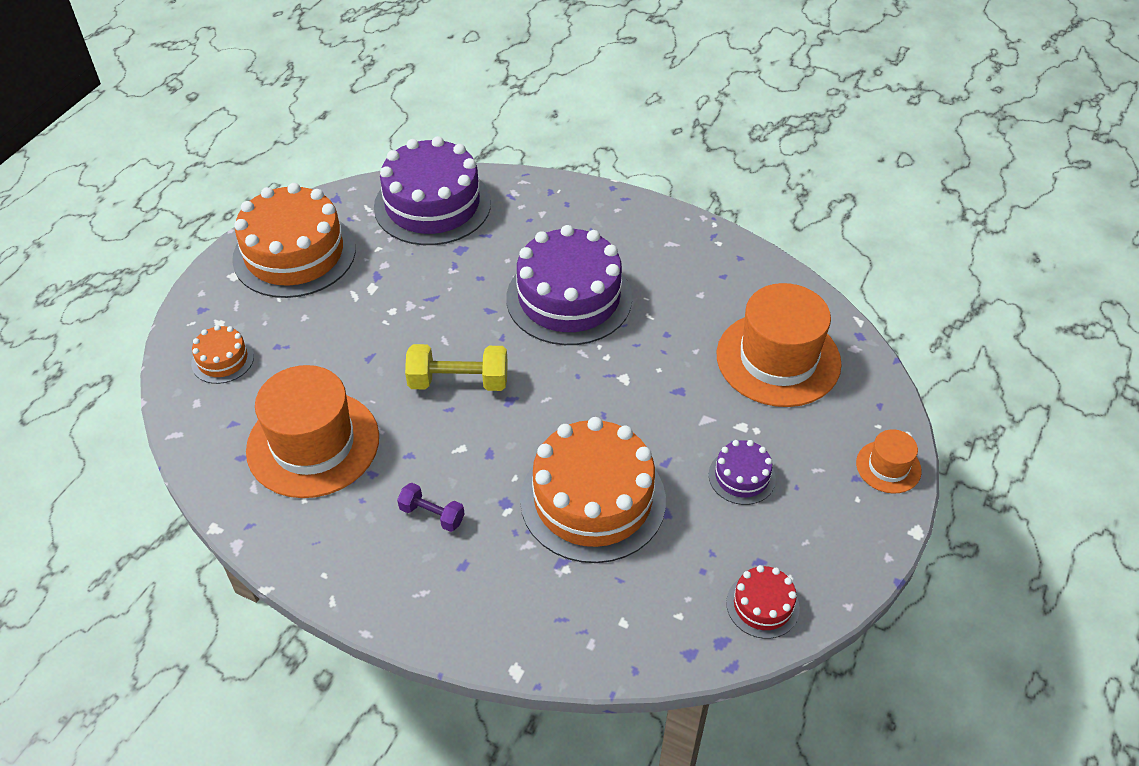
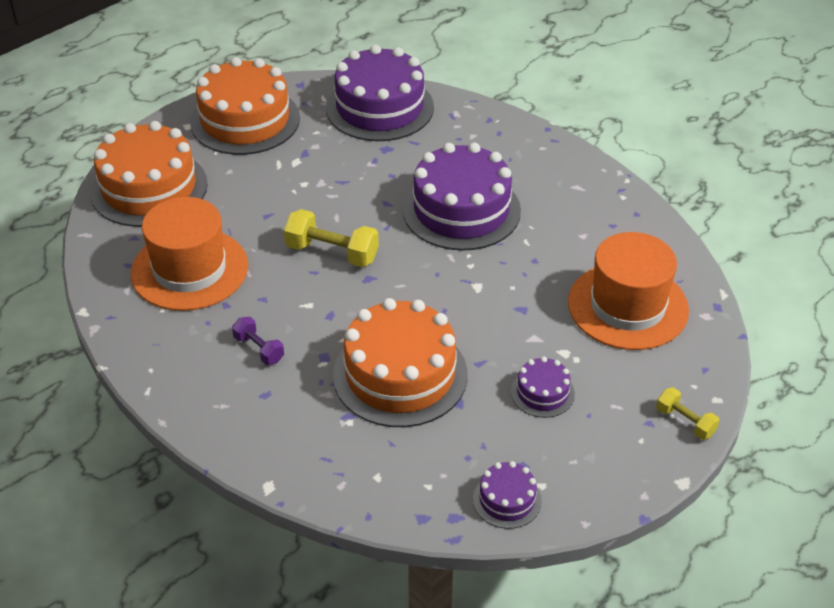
camera: 20 degrees right, 5 degrees down
orange cake [191,325,254,384] -> orange cake [90,121,208,227], size x2.15
red cake [726,565,800,639] -> purple cake [473,461,542,529]
orange hat [856,429,922,493] -> yellow dumbbell [656,387,720,440]

